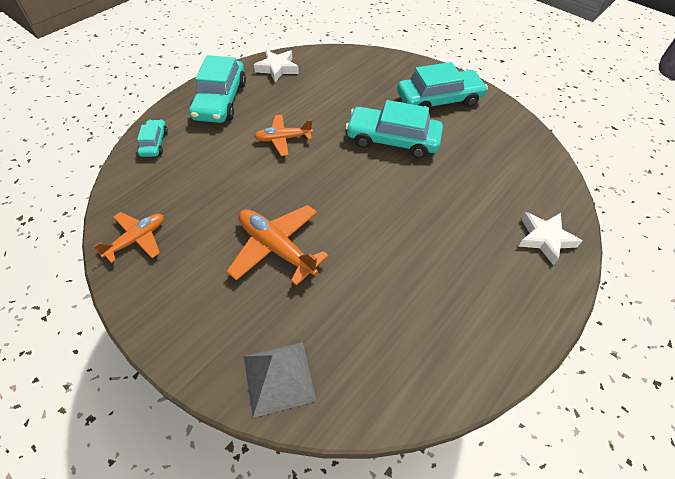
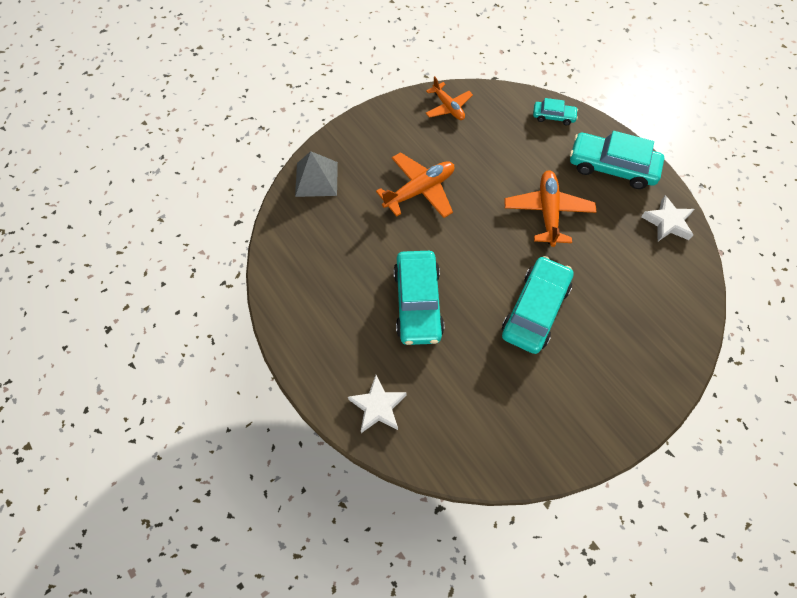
camera: 105 degrees right, 10 degrees up
orange plane [254,115,313,156] -> orange plane [505,170,596,247], size x1.53
turquoise car [397,62,488,111] -> turquoise car moved to [394,251,444,345]

